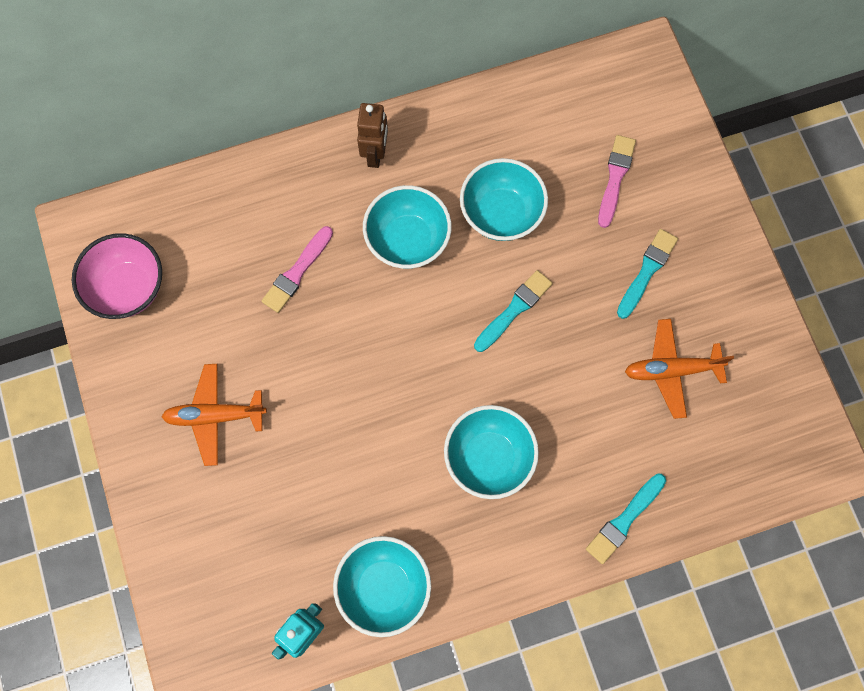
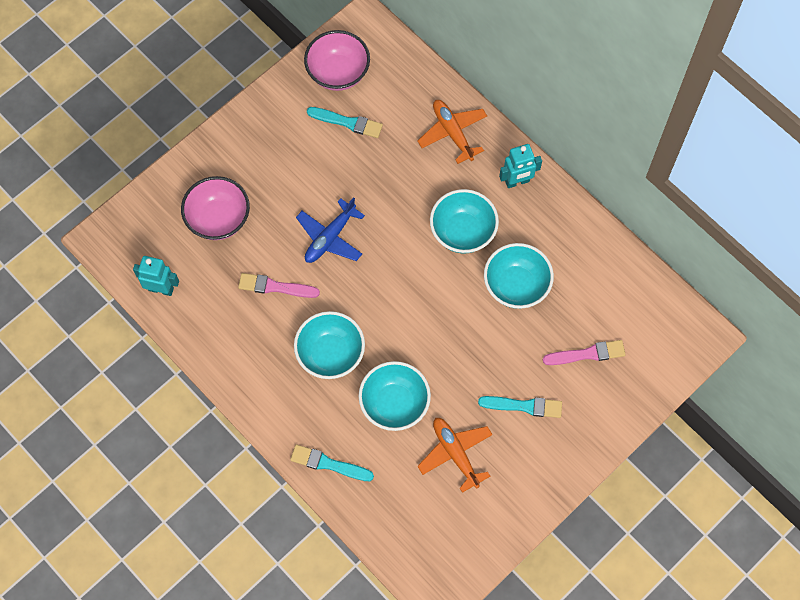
camera: 65 degrees right, 5 degrees down
orange plane [161,364,267,466] -> orange plane moved to [417,100,487,164]
pink brush [262,226,333,313] -> pink brush moved to [238,273,320,298]
turquoise bowl [333,536,431,637] -> turquoise bowl moved to [358,361,431,431]
brown robot [357,103,388,168] -> turquoise robot [499,144,542,188]
turquoise brush [474,270,553,352] -> turquoise brush moved to [307,107,383,138]
none -> pink bowl [181,176,250,240]
none -> blue plane [296,197,365,263]

